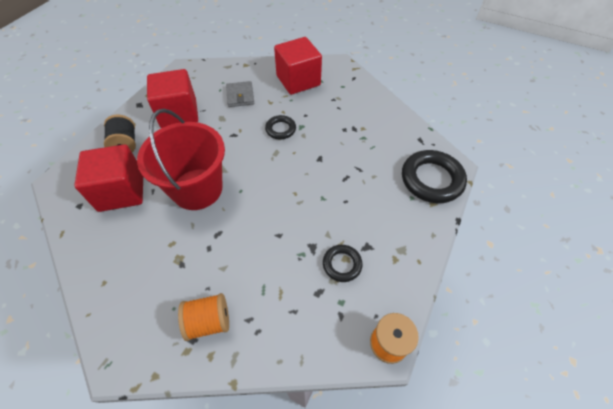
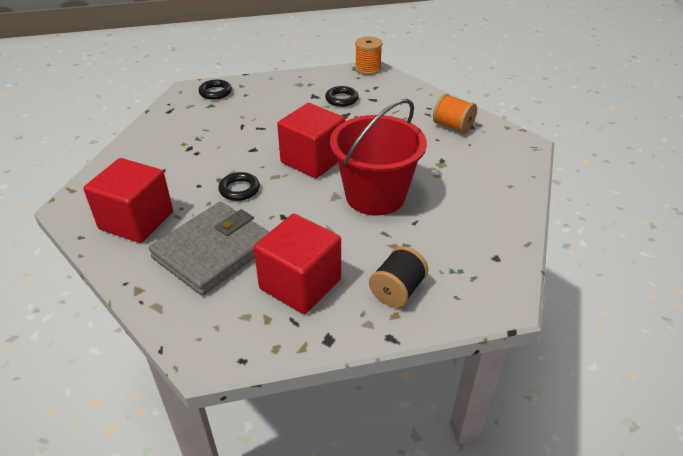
camera: 130 degrees left, 15 degrees down
red cube [74,144,143,212] -> red cube moved to [277,103,345,178]
grey wallet [226,81,254,107] -> grey wallet [149,202,269,296], size x1.93
black ring [402,150,467,203] -> black ring [199,79,232,100], size x0.54

